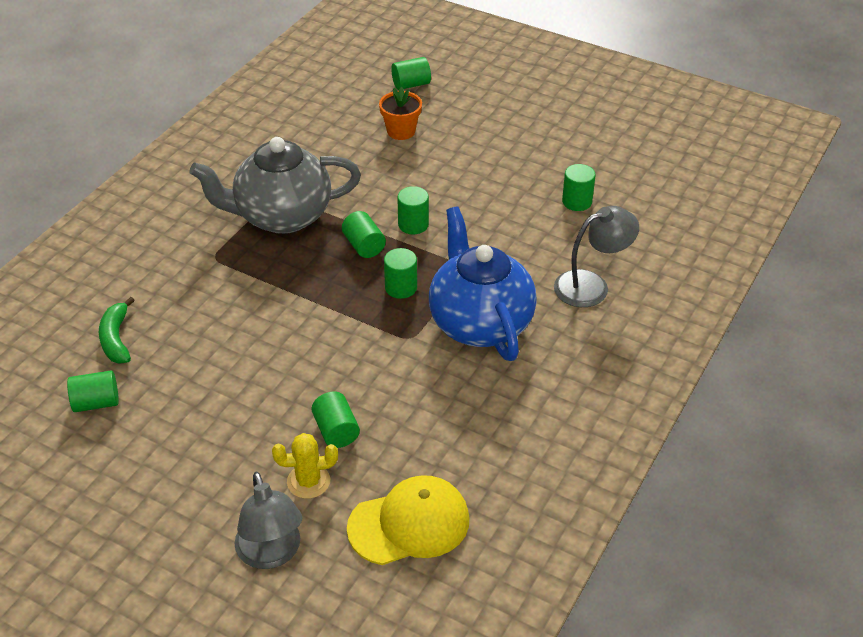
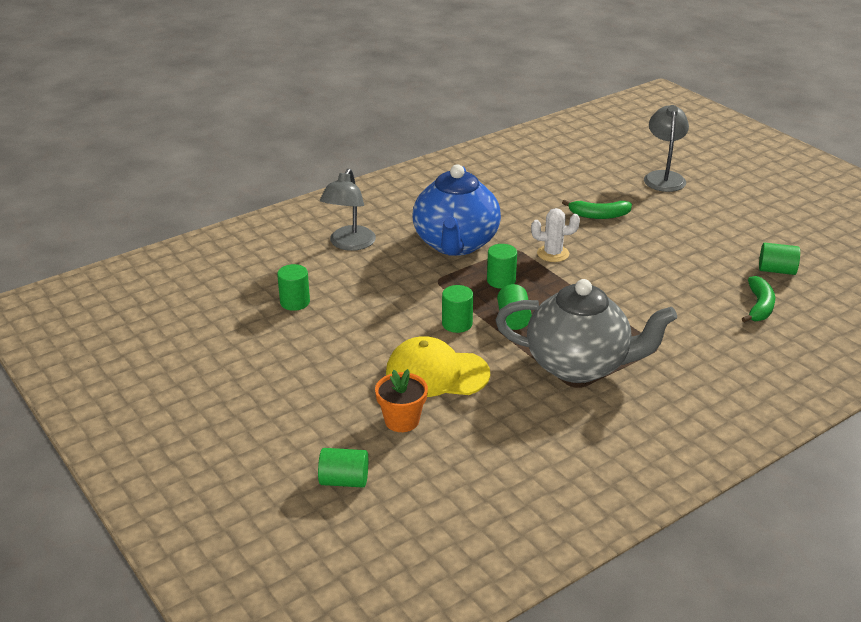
camera: 155 degrees left, 10 degrees down
yellow cactus [272,433,338,499] -> none
green cylinder [312,391,360,448] -> green banana [562,200,632,219]
yellow cap [347,475,469,565] -> yellow cap moved to [386,336,490,397]
grey lamp [554,206,639,307] -> grey lamp turned 75 degrees counterclockwise [320,169,376,251]
none -> white cactus [531,208,580,262]

